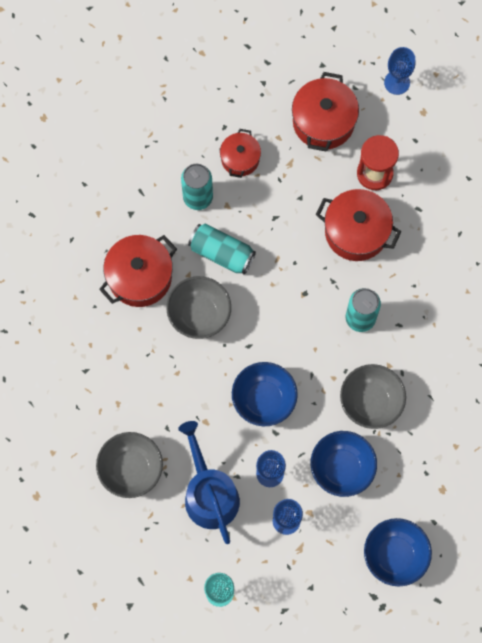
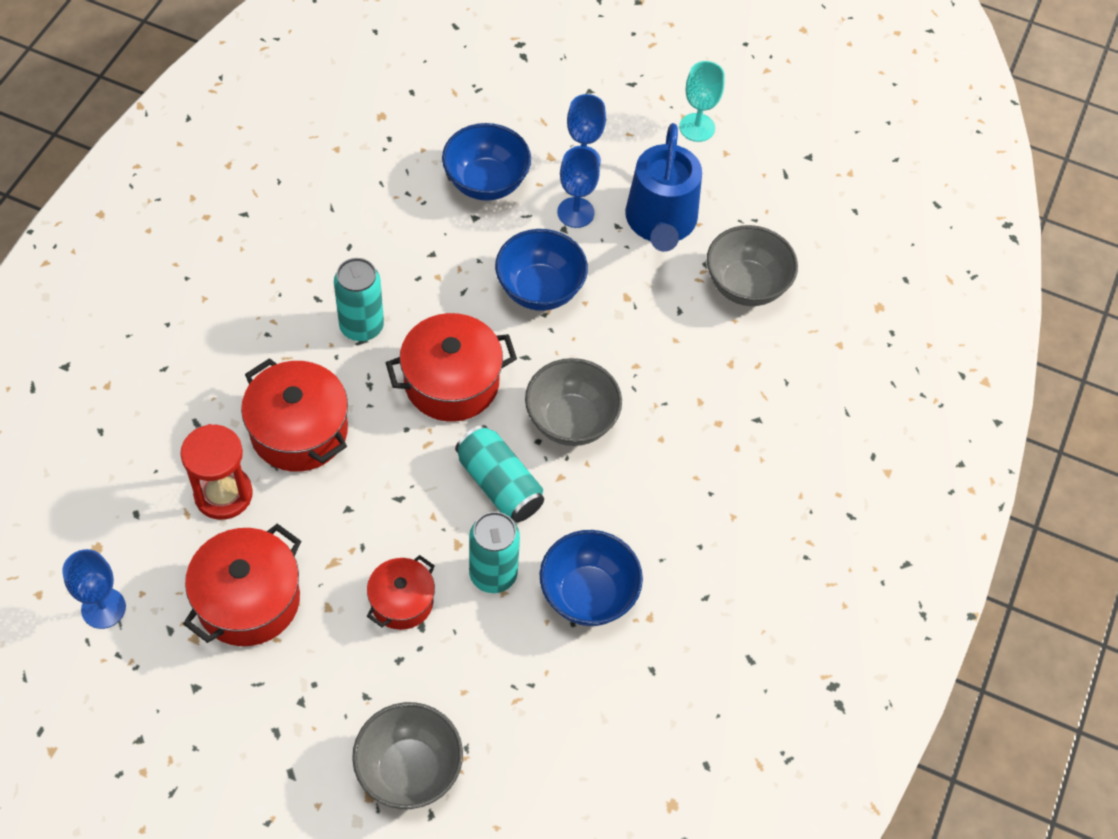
camera: 160 degrees left, 15 degrees down
red pot [99,235,177,307] -> red pot moved to [386,313,517,422]
grey bowl [340,364,406,429] -> grey bowl moved to [352,702,463,809]
blue bowl [364,518,432,587] -> blue bowl moved to [540,530,643,626]

